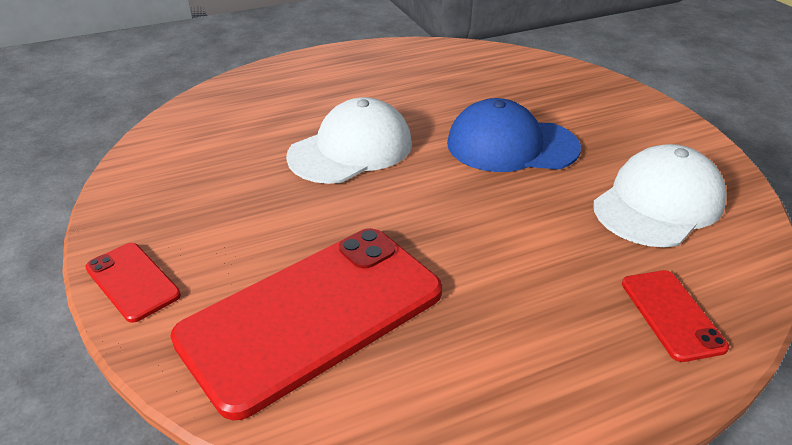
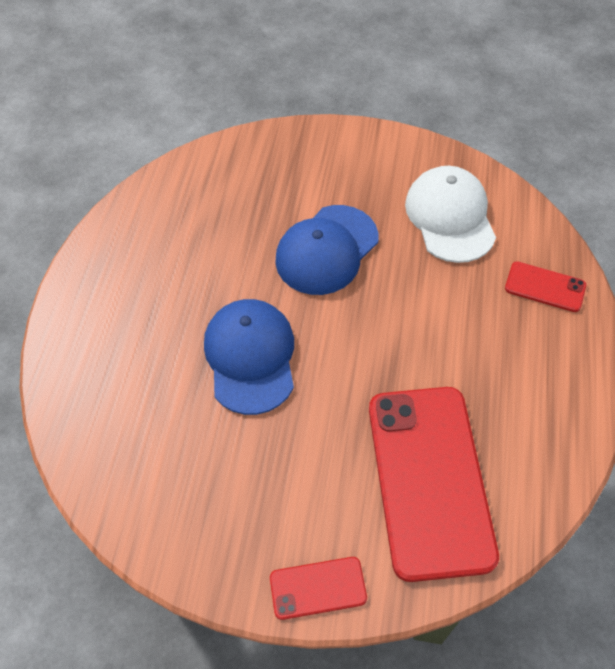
camera: 55 degrees left, 20 degrees up
white cap [286,97,412,184] -> blue cap [204,299,294,415]

